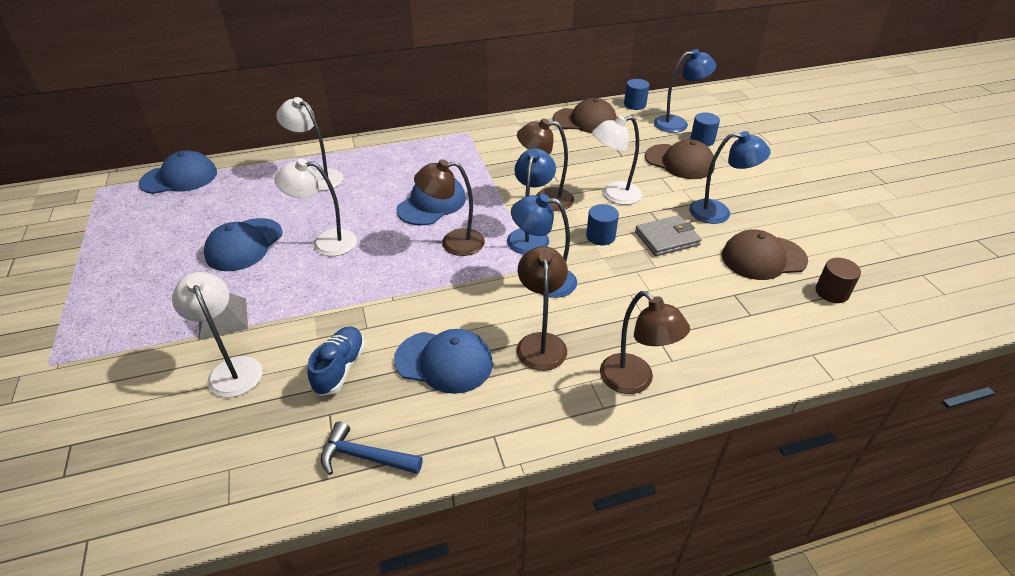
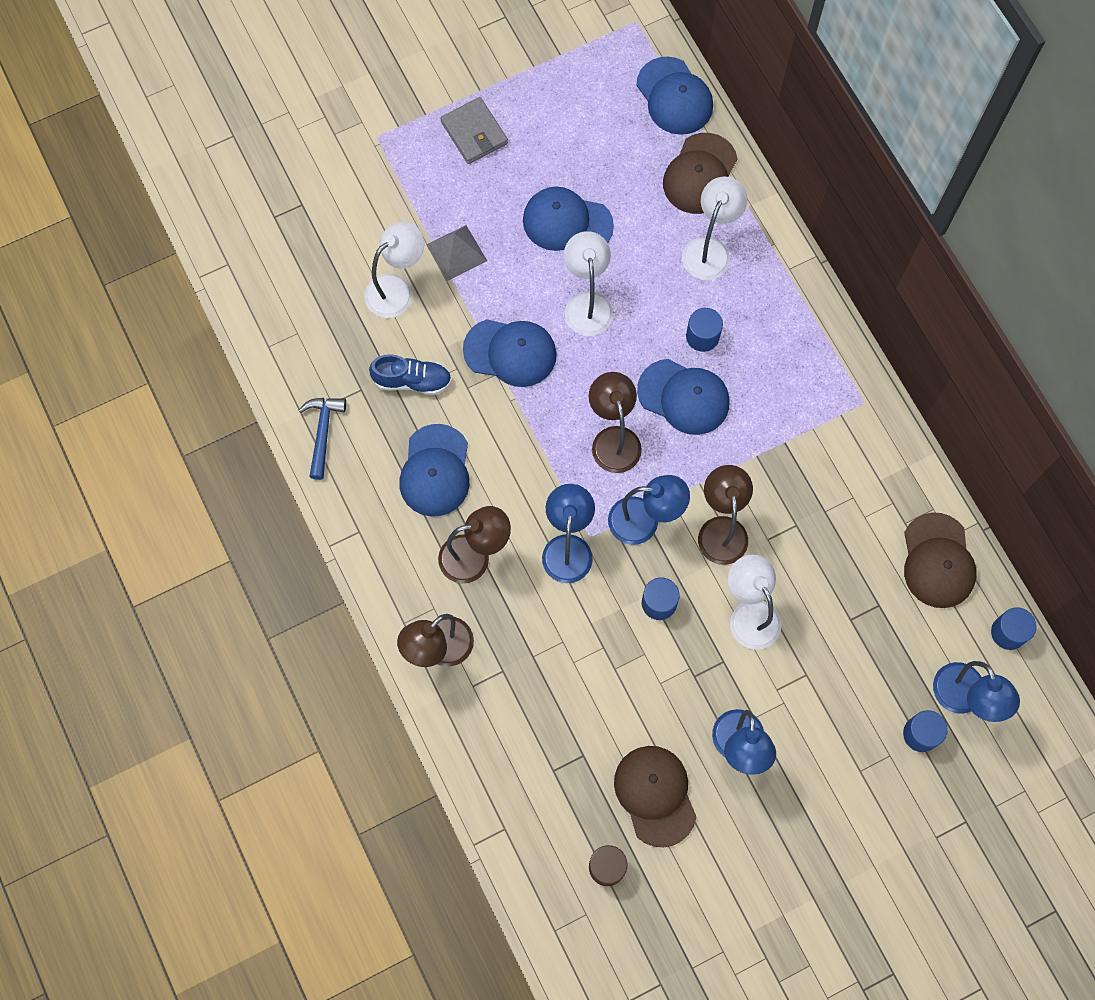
camera: 80 degrees right, 30 degrees up
grey wallet [635,215,702,256] -> grey wallet moved to [440,97,508,164]
brown cap [645,139,715,179] -> brown cap moved to [663,133,738,214]
none -> blue cap [463,319,557,387]
none -> blue cylinder [686,308,723,352]

